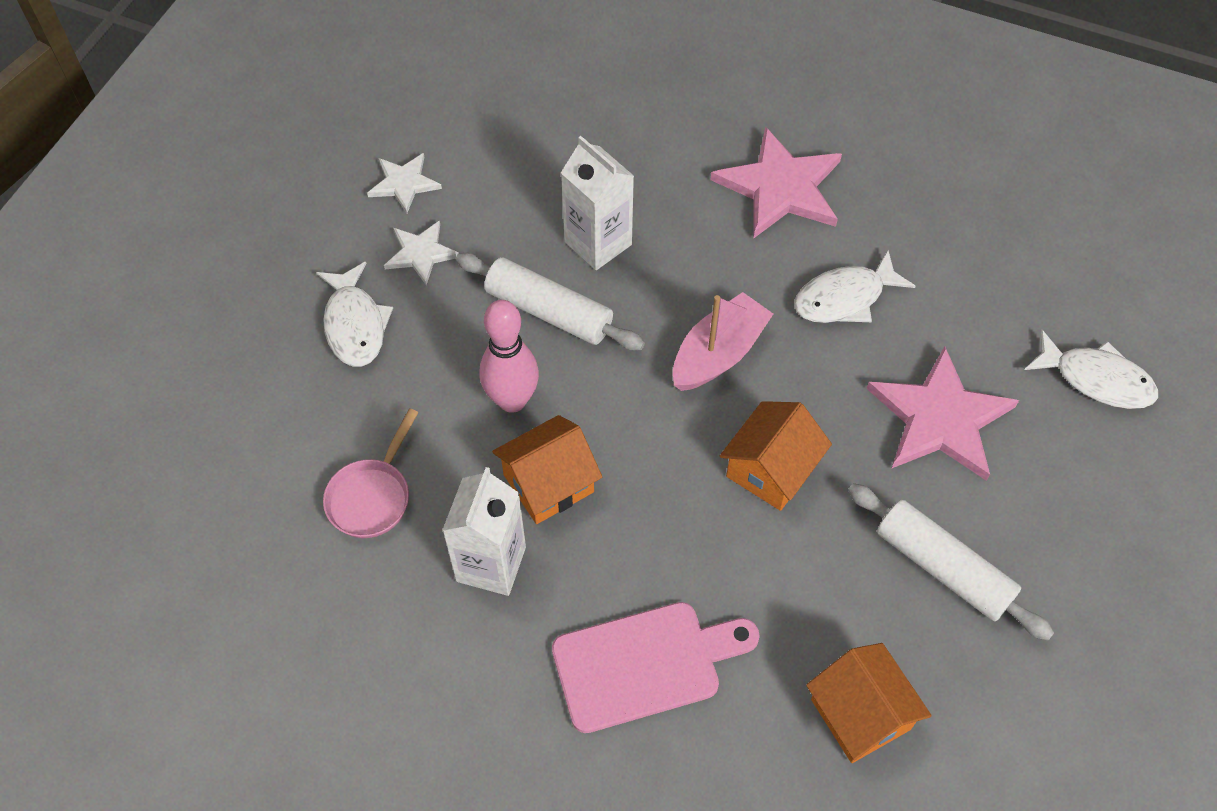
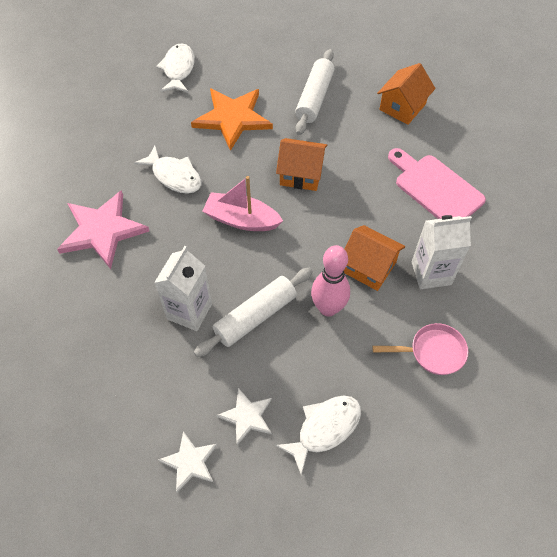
camera: 115 degrees left, 0 degrees up
white rolling pin [456,253,645,351] -> white rolling pin turned 45 degrees clockwise [194,268,313,357]
pink star [867,346,1019,481] -> orange star [191,88,273,151]

